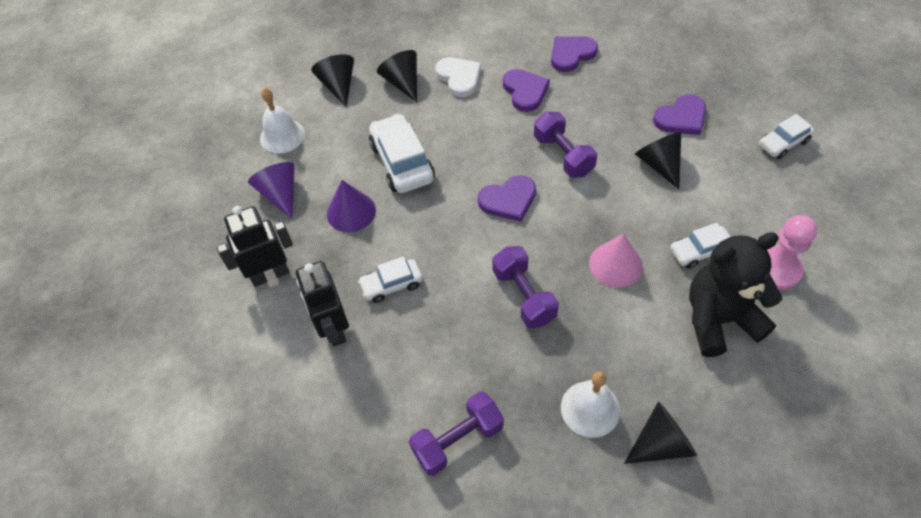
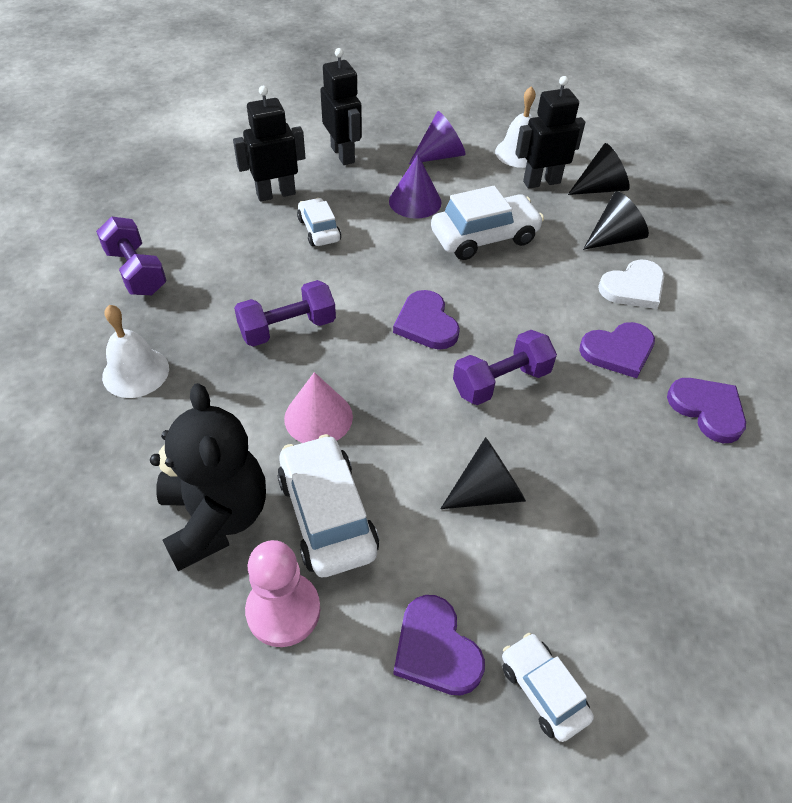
camera: 85 degrees right, 5 degrees down
black cone [624,401,697,464] -> none
purple heart [653,94,706,135] -> purple heart moved to [393,595,485,696]
white car [670,223,731,269] -> white car [277,434,379,578], size x1.68
none -> black robot [515,76,585,189]

